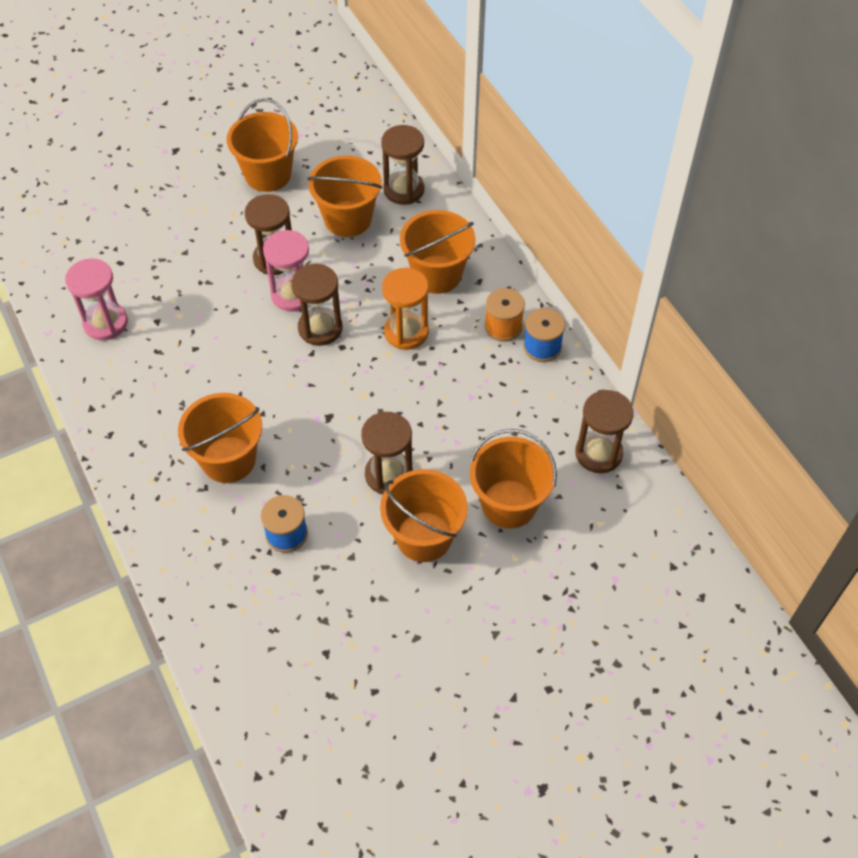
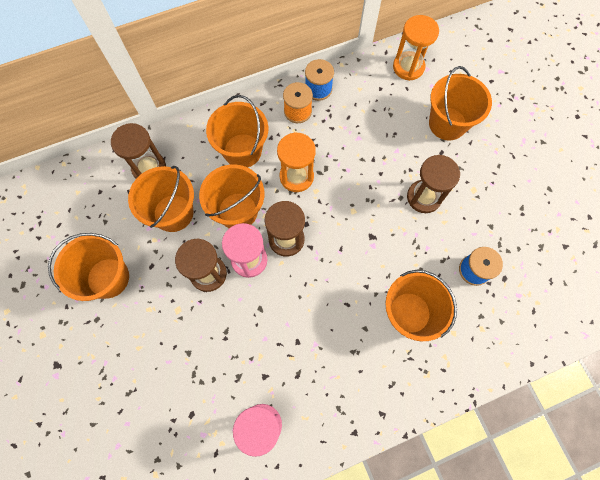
camera: 85 degrees left, 15 degrees up
orange bucket [380,469,468,562] -> orange bucket moved to [199,164,264,228]
brown hourglass [575,390,634,473] -> orange hourglass [393,15,439,81]

